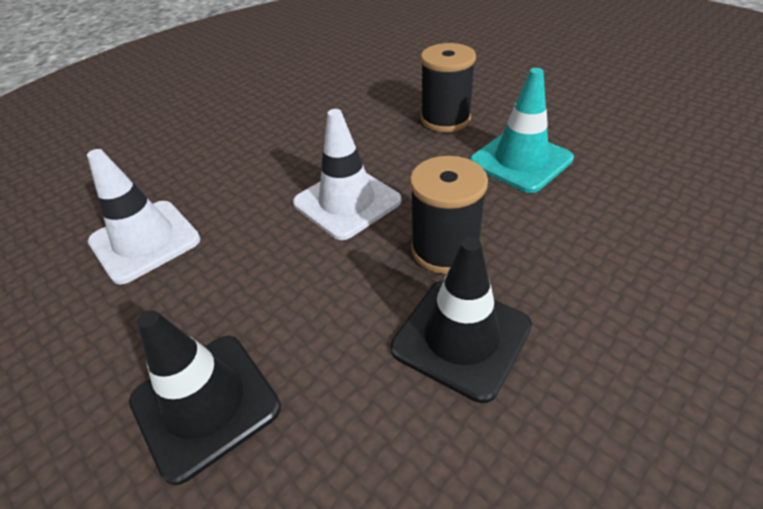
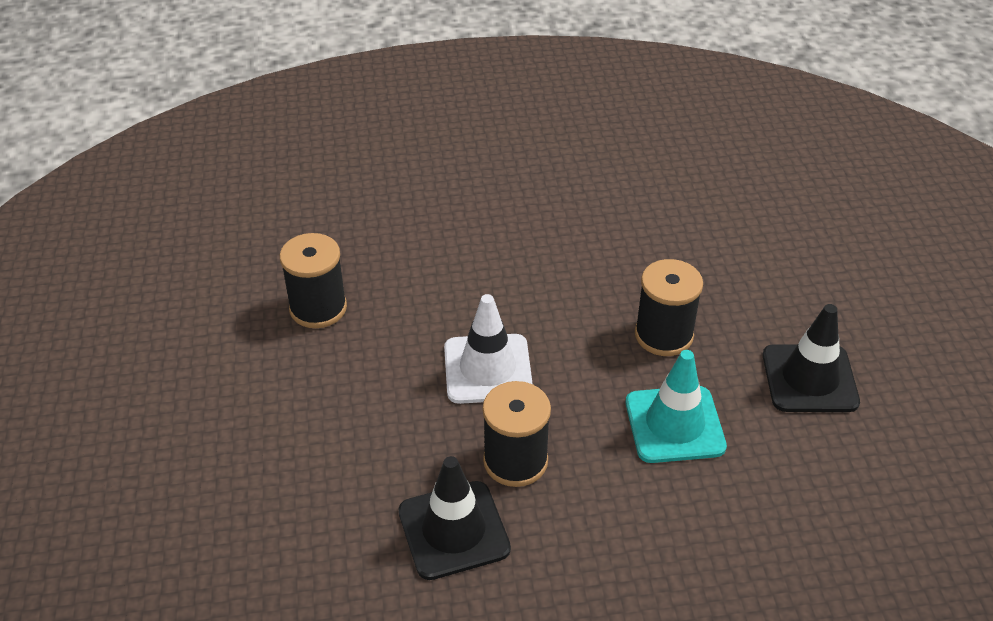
camera: 35 degrees right, 0 degrees up
white traffic cone [87,149,201,285] -> black spool [280,233,347,328]
black traffic cone [129,310,281,485] -> black traffic cone moved to [763,304,860,412]

